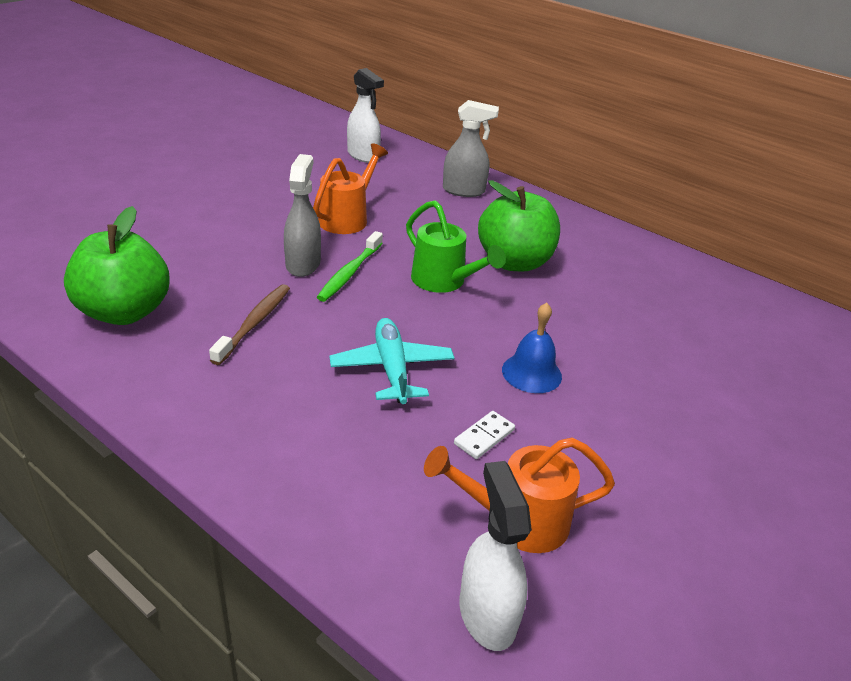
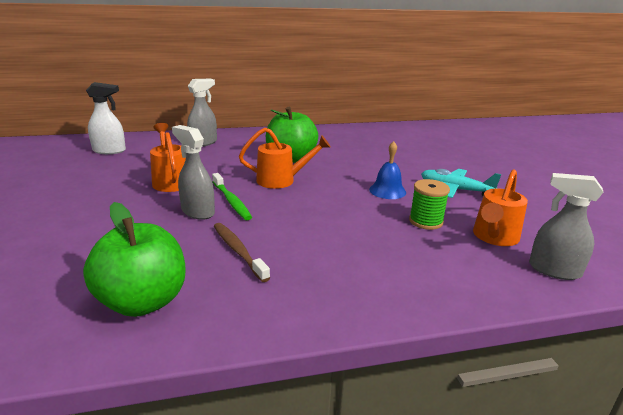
camera: 50 degrees left, 10 degrees down
turquoise plane [329,318,454,404] -> turquoise plane moved to [421,169,502,198]
green watering can [406,200,506,293] -> orange watering can [239,127,331,189]
white domino [454,411,515,459] -> green spool [409,179,450,230]
white spray bottle [459,461,532,651] -> grey spray bottle [529,173,604,280]

